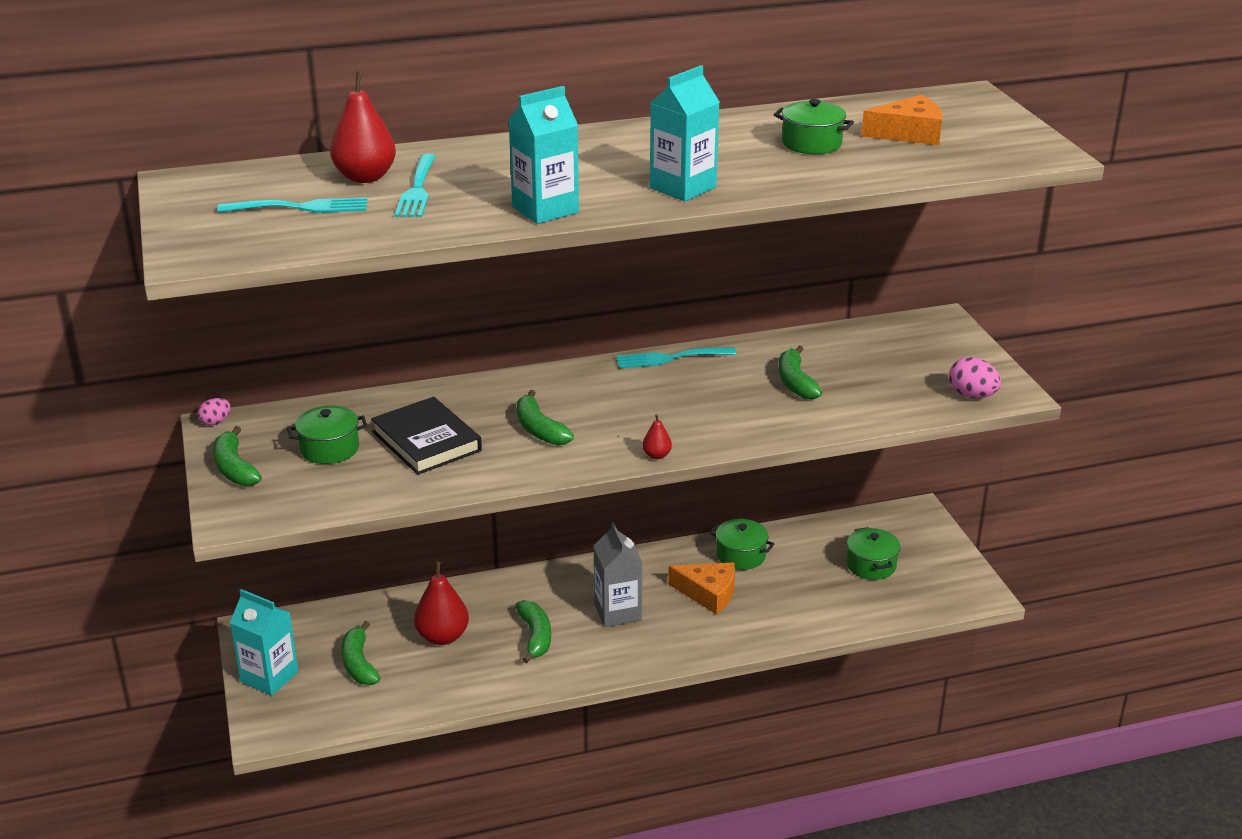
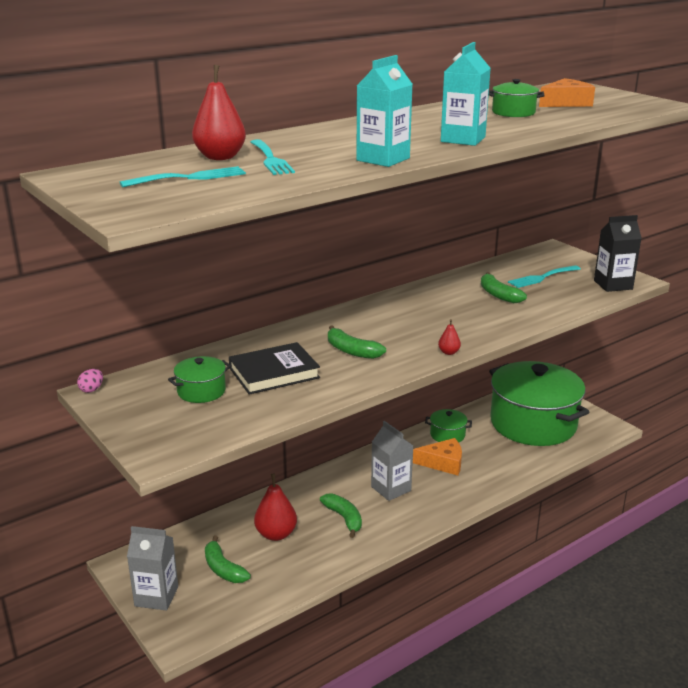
camera: 20 degrees left, 5 degrees down
green banana [213,426,262,486] -> none
turquoise carton [230,589,298,696] -> grey carton [127,526,178,611]
black book [371,397,482,475] -> black book turned 60 degrees counterclockwise [229,342,320,395]
turquoise fork [616,347,736,368] -> turquoise fork moved to [508,265,581,288]
green pot [847,527,900,580] -> green pot [489,361,589,446], size x2.50
pink egg [949,357,1001,398] -> black carton [594,215,642,292]

